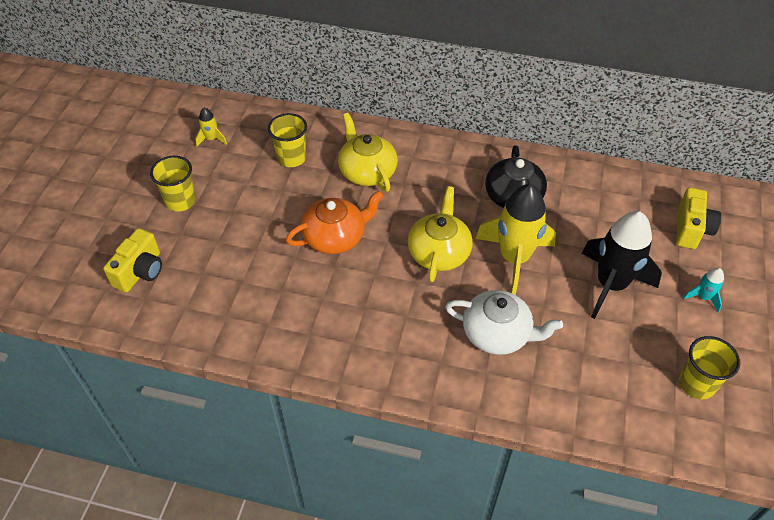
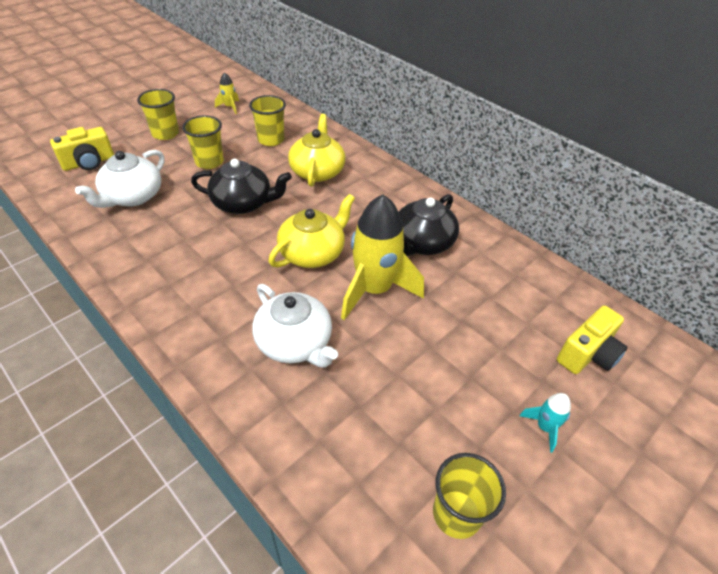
camera: 30 degrees right, 5 degrees down
orange teapot [286,191,384,254] -> black teapot [191,159,292,214]
black rocket [581,211,662,319] -> none
none -> white teapot [75,150,165,208]
none -> yellow cup [182,115,224,169]

